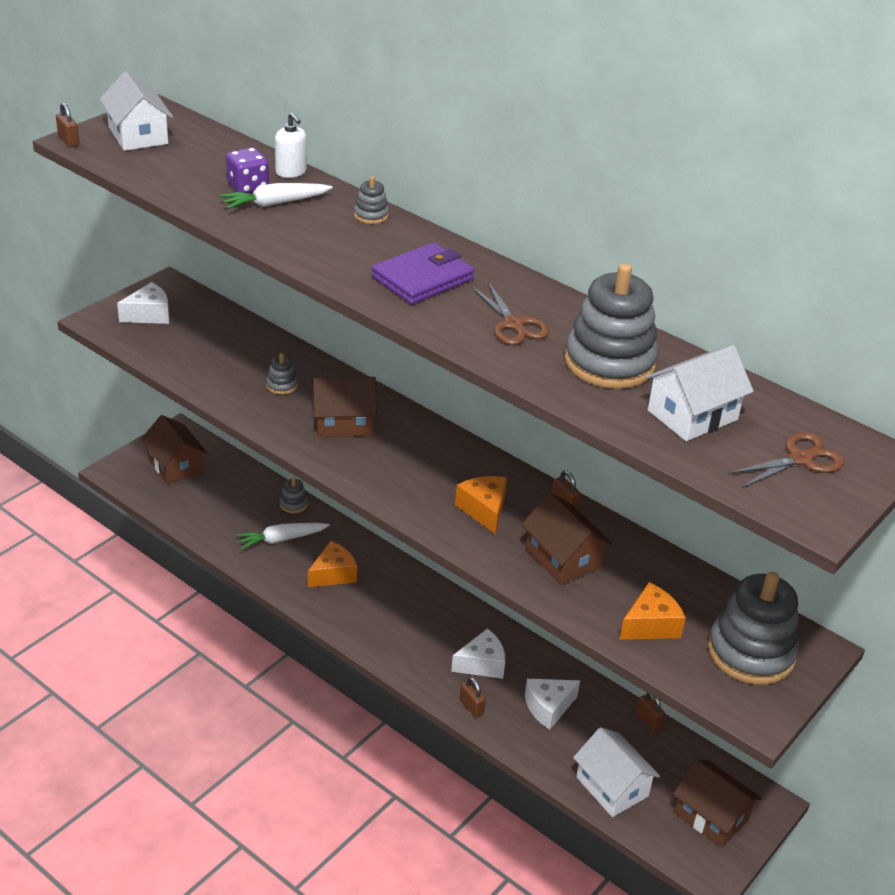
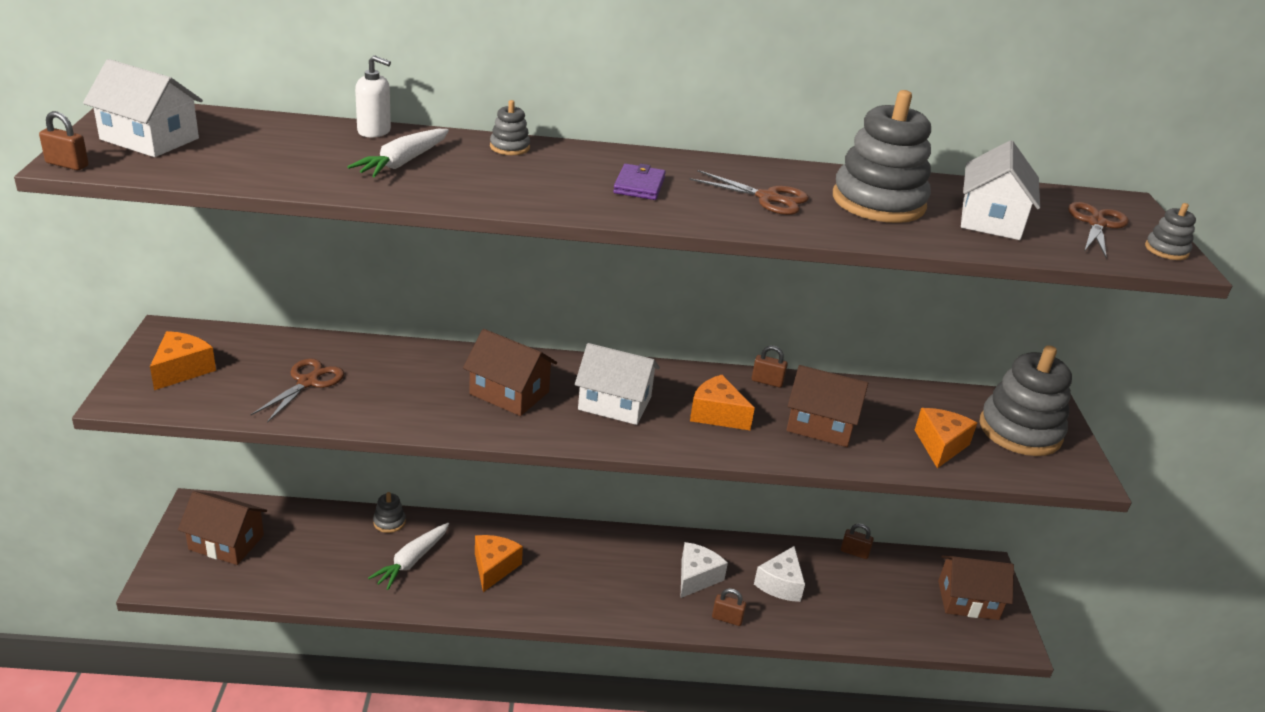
camera: 40 degrees left, 5 degrees down
white cheese [117,282,169,324] -> orange cheese [150,331,216,390]
purple dice [226,147,269,193] -> none
grey stacking toy [266,353,298,395] -> grey stacking toy moved to [1145,203,1196,260]
brown house [312,377,377,437] -> brown house turned 75 degrees clockwise [463,329,557,416]
purple wallet [371,242,474,305] -> purple wallet [613,164,666,200], size x0.60
white house [573,727,660,817] -> white house moved to [575,343,660,425]
none -> brown scissors [251,359,344,423]

